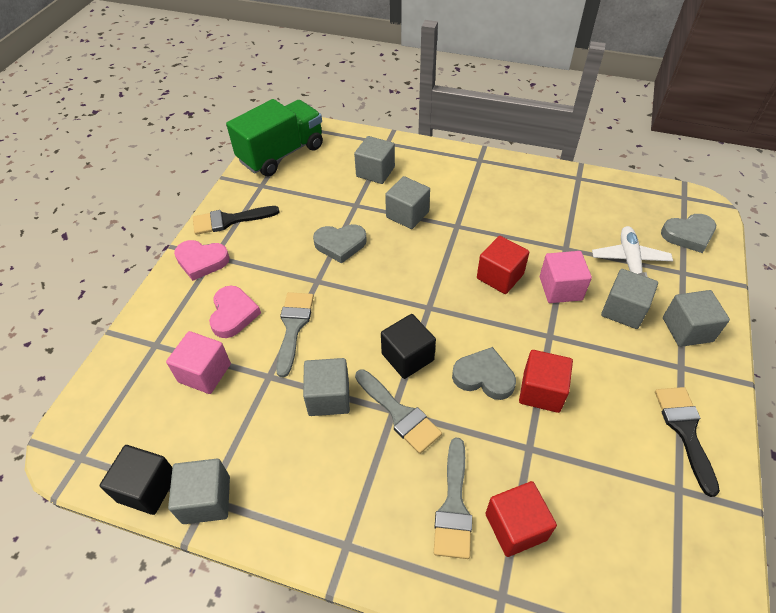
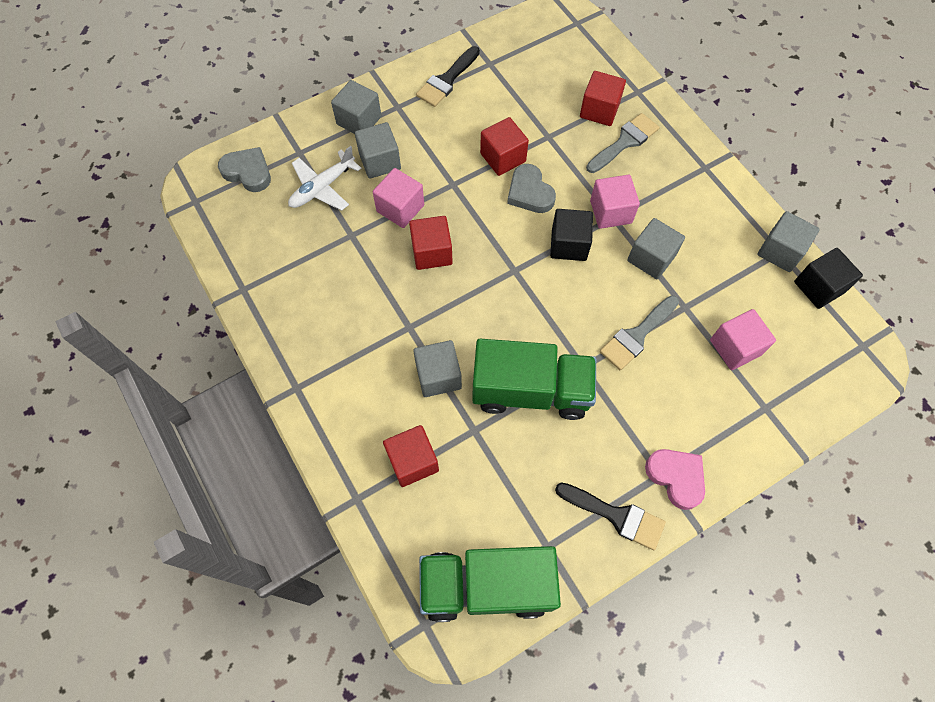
camera: 140 degrees left, 15 degrees up
pink heart [209,286,261,338] -> none
grey heart [313,224,367,264] -> green truck [472,339,596,420]
grey cube [354,136,395,184] -> red cube [383,425,439,487]
grey brush [355,369,442,454] -> pink cube [590,175,640,229]

